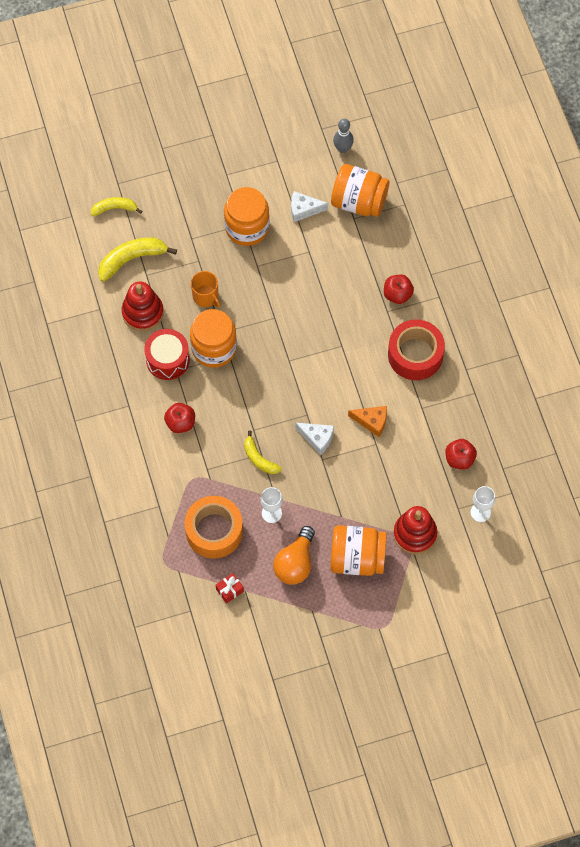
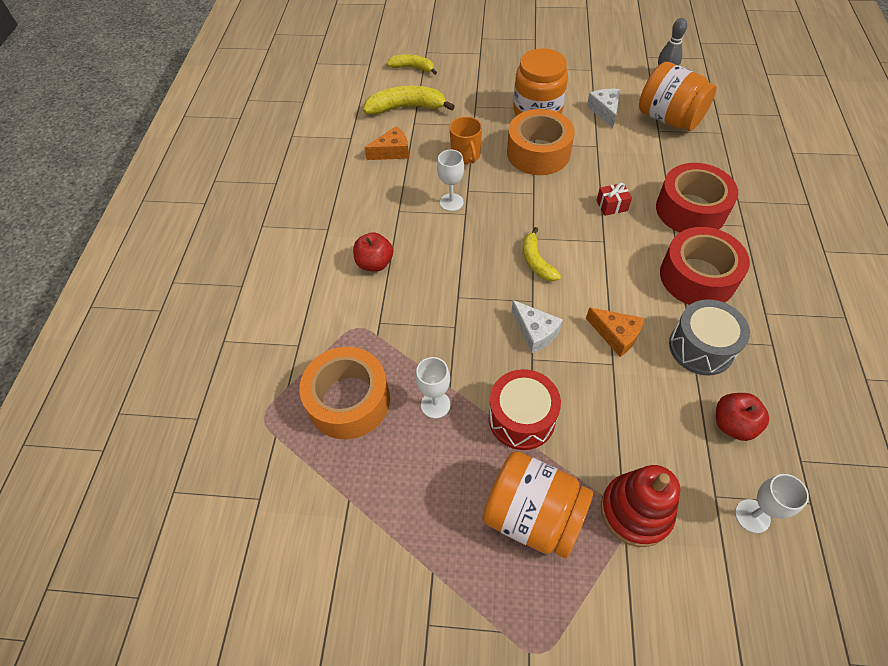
camera: 25 degrees right, 10 degrees down
red stacking toy [122,282,164,331] -> orange cheese [364,126,409,160]
red drum [144,329,190,380] -> red drum moved to [489,369,561,450]
orange jar [190,309,237,368] -> white goblet [437,150,464,211]
red gift [216,573,244,604] -> red gift moved to [596,183,632,216]
yellow banana [244,431,282,474] -> yellow banana moved to [523,227,561,281]
orange light bulb [273,526,315,585] -> none
white cheese [291,191,328,222] -> white cheese turned 60 degrees clockwise [587,89,620,128]
red apple [384,274,414,304] -> red tape [656,163,738,233]
none -> orange tape [507,109,575,175]
none -> grey drum [669,299,750,376]

